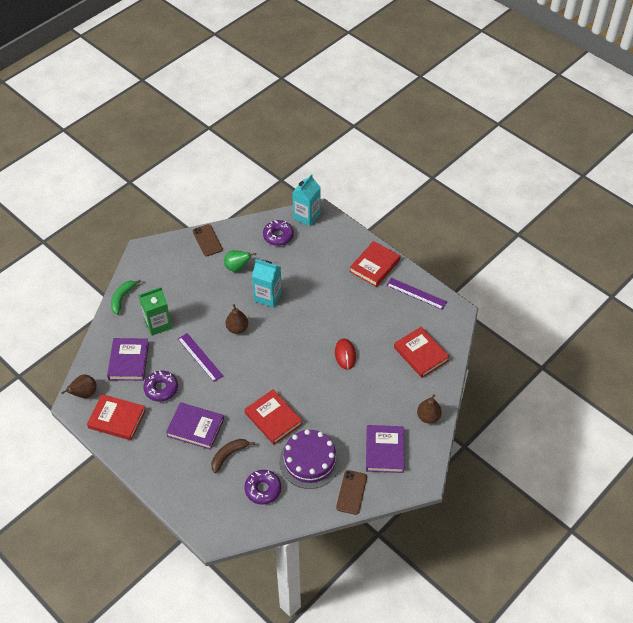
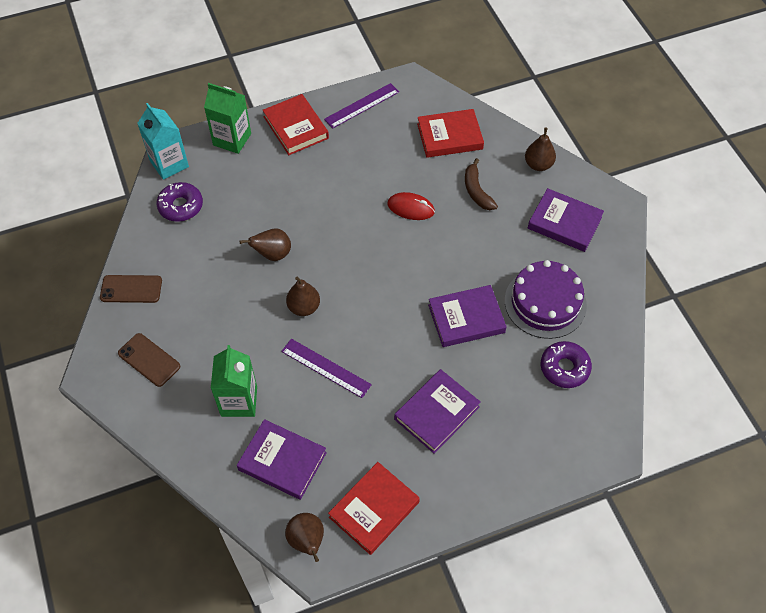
camera: 65 degrees left, 5 degrees up
green banana [111,280,141,314] -> none
purple donut [143,371,178,402] -> none
purple ruler [178,333,223,382] -> purple ruler turned 45 degrees clockwise [281,339,372,398]
brown banana [211,439,255,473] -> brown banana moved to [465,158,498,210]
green pear [224,250,256,272] -> none
red book [245,390,302,445] -> purple book [428,285,507,347]
turquoise carton [252,259,282,307] -> brown pear [239,228,291,261]
brown phone [336,470,367,515] -> brown phone moved to [118,333,180,387]
none -> green carton [204,83,251,154]

